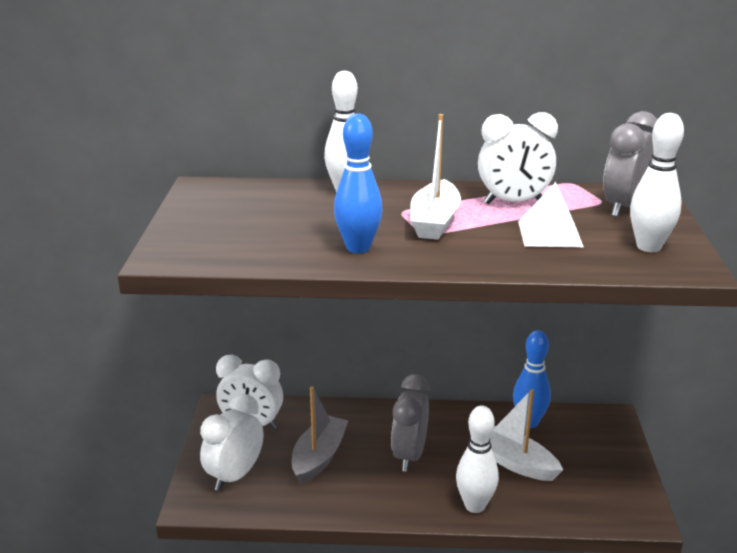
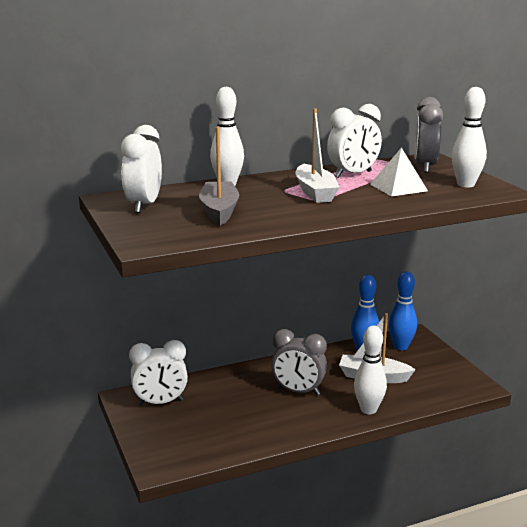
camera: 25 degrees left, 5 degrees down
white clock [200,394,263,491] -> white clock moved to [121,125,162,213]
grey boat [291,386,348,484] -> grey boat moved to [199,127,239,226]
blue bowling pin [334,113,383,253] -> blue bowling pin moved to [388,272,417,350]
grey clock [391,374,430,472] -> grey clock turned 60 degrees counterclockwise [271,329,327,395]

